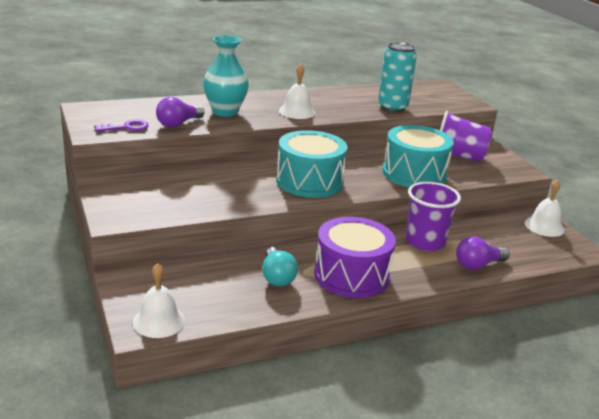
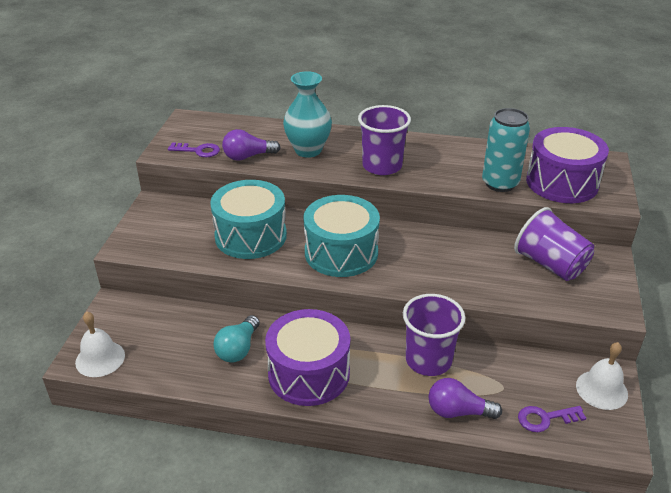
camera: 35 degrees right, 10 degrees up
white bell [279,64,316,119] -> purple cup [358,105,411,175]
turquoise drum [382,125,454,187] -> turquoise drum moved to [210,180,287,259]
none -> purple key [518,406,586,432]
none -> purple drum [526,127,609,203]

